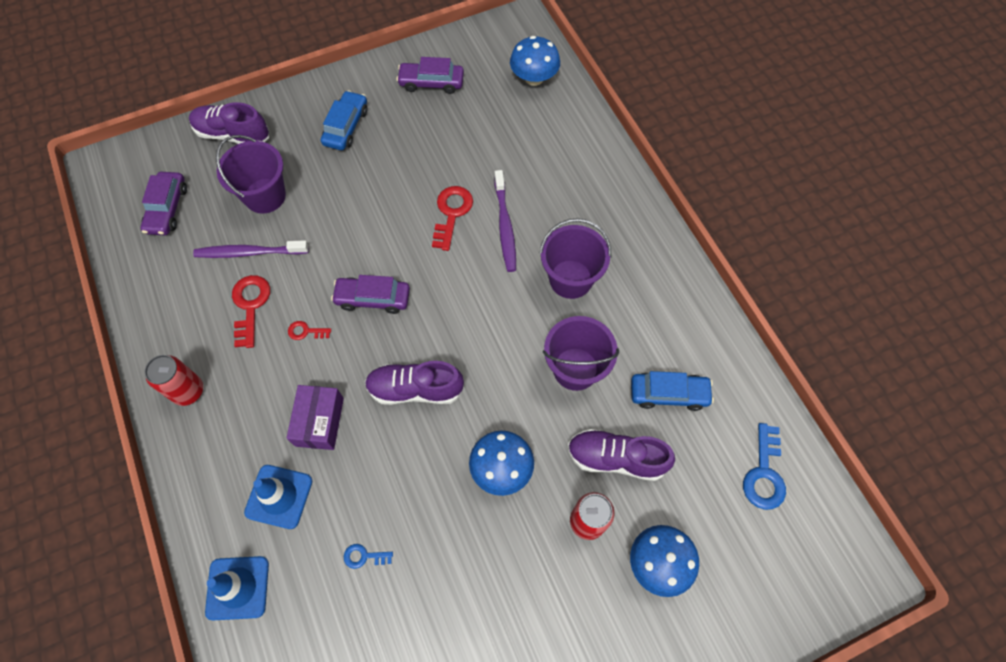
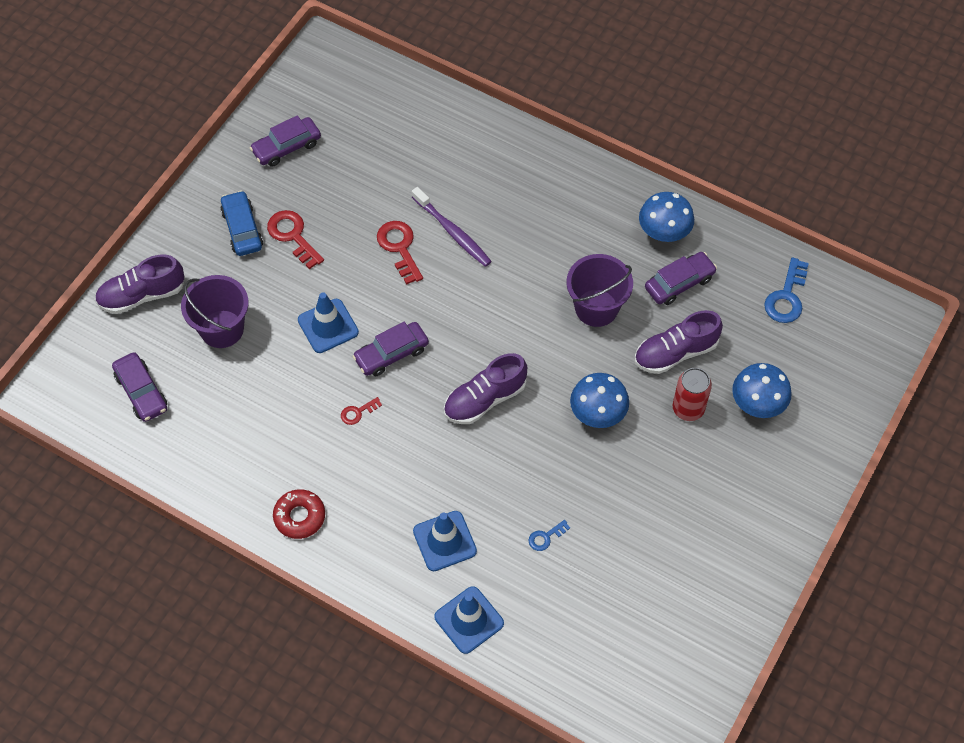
camera: 35 degrees left, 5 degrees down
red can [144,355,203,406] -> red donut [273,489,325,539]
purple toothbrush [193,240,309,258] -> none
red key [232,275,270,348] -> red key moved to [267,210,324,269]
purple box [287,385,344,450] -> none
blue mushroom [510,36,560,86] -> blue mushroom moved to [639,192,694,242]
purple bucket [539,218,611,299] -> none
blue car [631,371,714,411] -> purple car [645,252,717,305]
blue key [743,423,786,510] -> blue key turned 45 degrees clockwise [764,258,809,323]
none -> blue traffic cone [298,292,359,353]

